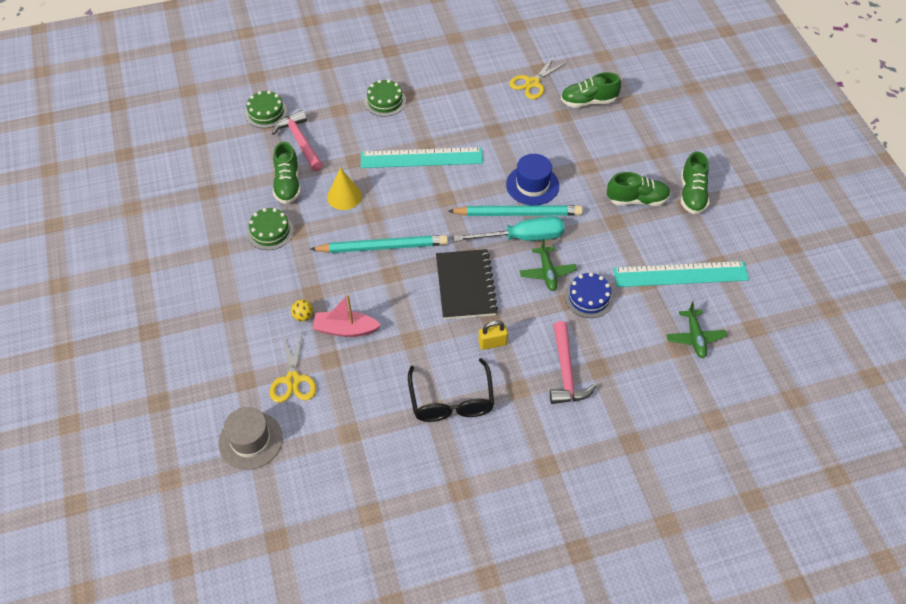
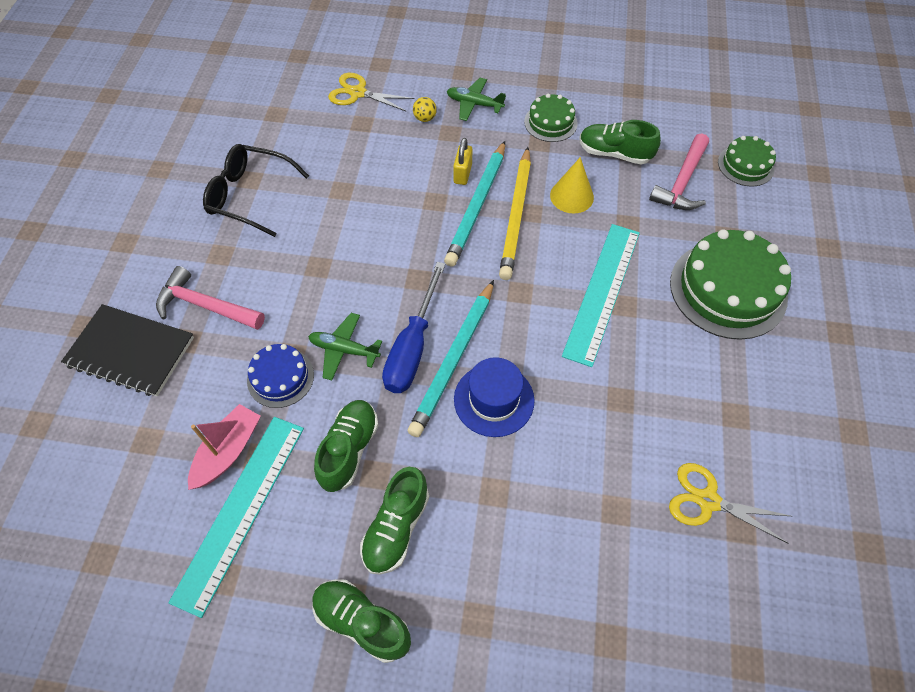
camera: 115 degrees right, 5 degrees up
grey hat [219,407,283,470] -> none
pink hammer [272,110,323,171] -> pink hammer turned 120 degrees clockwise [649,133,709,210]
pink boat [313,294,381,337] -> pink boat moved to [188,404,261,490]
green cake [364,79,406,117] -> green cake [670,229,791,340], size x1.86
black notebook [436,249,498,320] -> black notebook moved to [61,304,194,396]
turquoise screwdriver [454,216,565,242] -> blue screwdriver [382,262,446,393]
yellow padlock [478,320,508,350] -> yellow padlock moved to [453,138,473,185]
yellow scissors [509,55,567,99] -> yellow scissors turned 45 degrees counterclockwise [669,463,791,544]
green shoe [561,72,621,108] -> green shoe moved to [314,400,379,492]
green plane [667,302,727,358] -> green plane moved to [447,78,506,121]
none -> yellow pencil [499,147,531,280]

